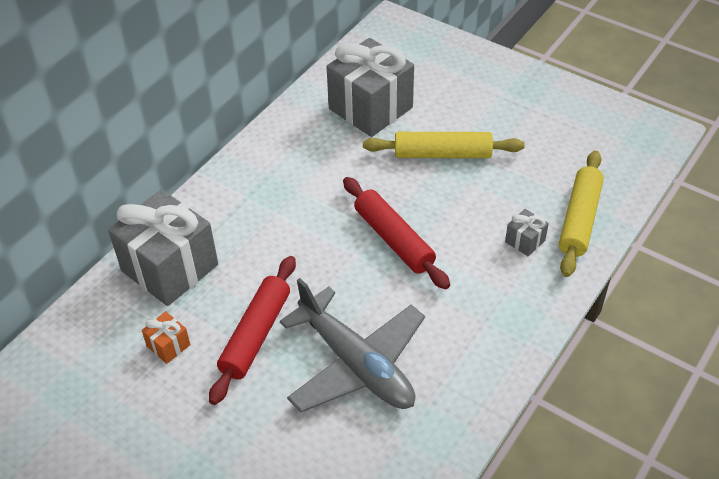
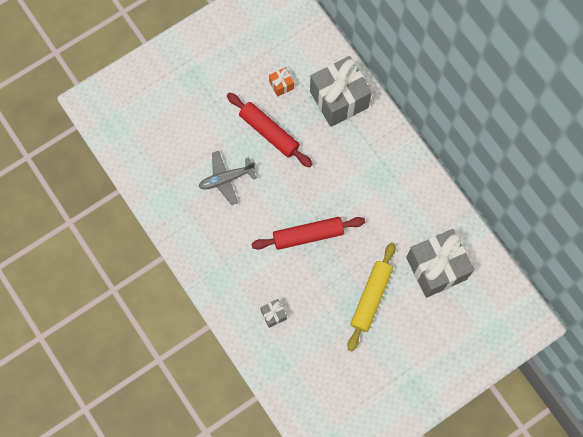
camera: 110 degrees right, 25 degrees up
grey plane [280,278,425,412] -> grey plane [199,151,257,205], size x0.60
yellow rolling pin [559,150,604,277] -> none

